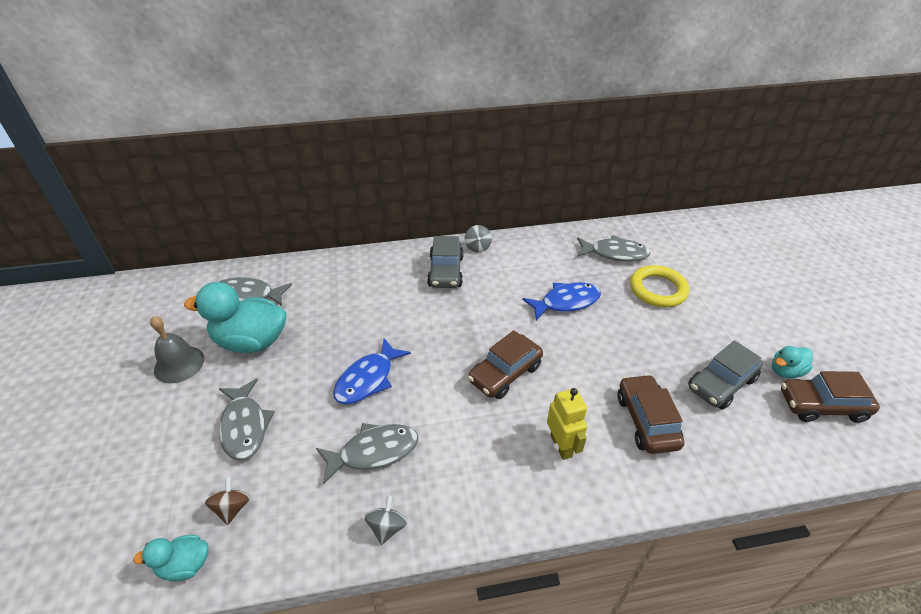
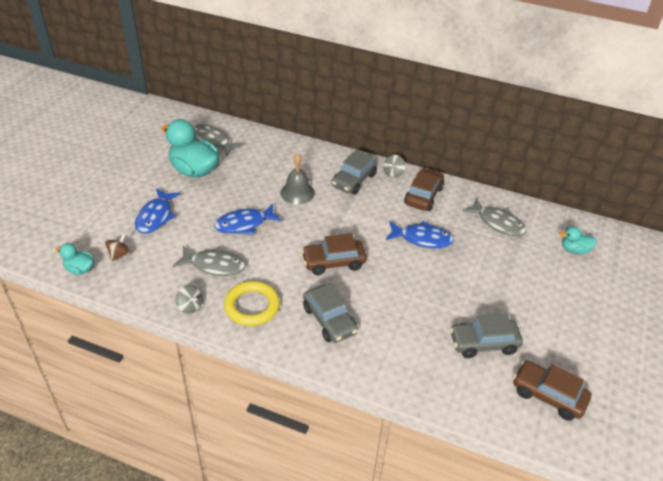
camera: 30 degrees right, 0 degrees up
grey bell [150,316,204,383] -> grey bell moved to [280,153,315,205]
grey fish [219,379,275,460] -> blue fish [135,188,180,234]
grey spinning top [364,495,407,545] -> grey spinning top turned 90 degrees clockwise [176,285,203,314]
yellow robot [547,388,587,460] -> grey car [303,283,358,343]
brown car [618,374,684,454] -> brown car moved to [404,168,444,211]
yellow ring [630,265,689,307] -> yellow ring moved to [224,281,280,326]
turquoise duck [772,346,813,378] -> turquoise duck moved to [559,226,597,254]

